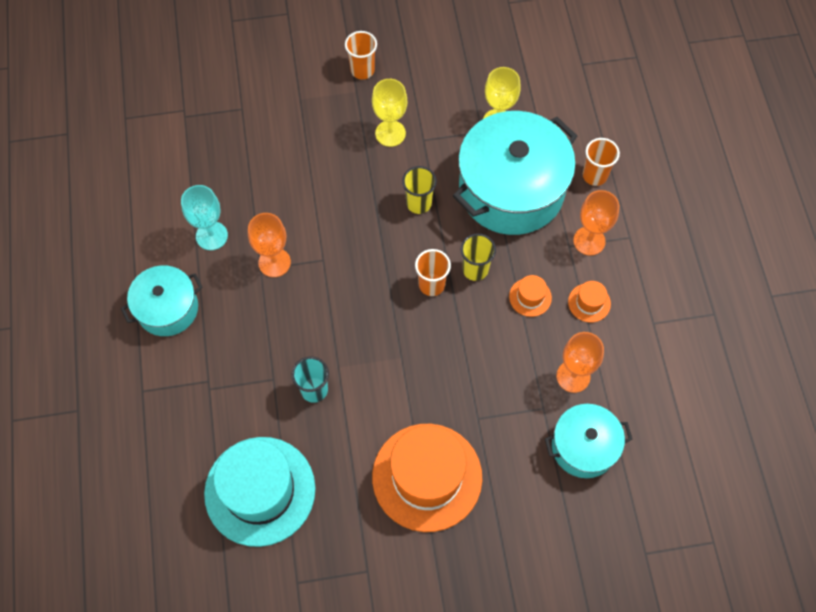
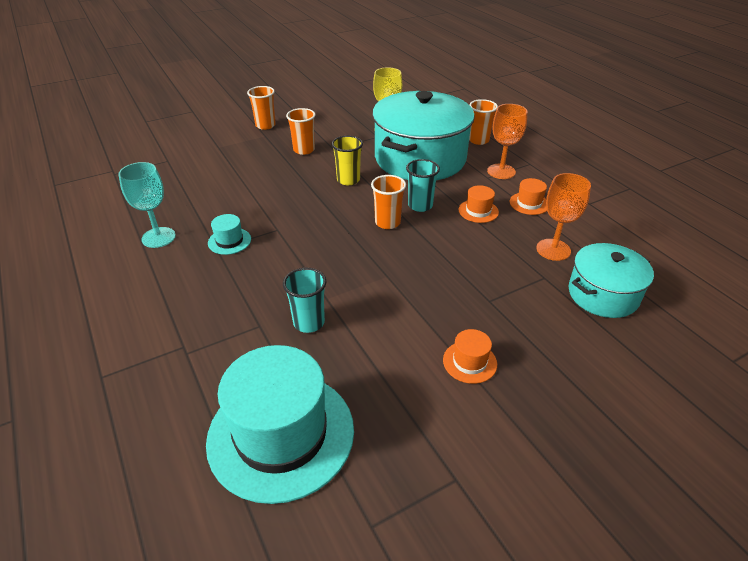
camera: 20 degrees left, 25 degrees down
turquoise pot [121,265,203,336] -> none
orange goblet [248,213,291,277] -> turquoise hat [208,214,251,255]
yellow goblet [372,79,407,147] -> orange cup [286,108,315,155]
orange hat [372,424,482,532] -> orange hat [443,329,497,384], size x0.42
yellow cup [461,233,496,281] -> turquoise cup [406,159,440,212]

